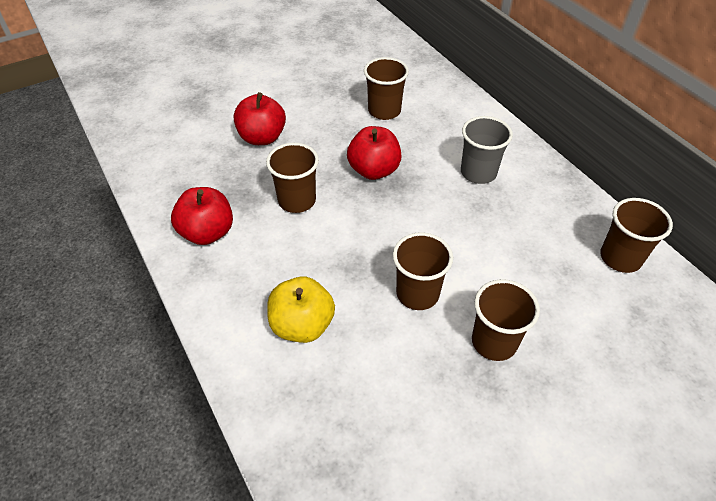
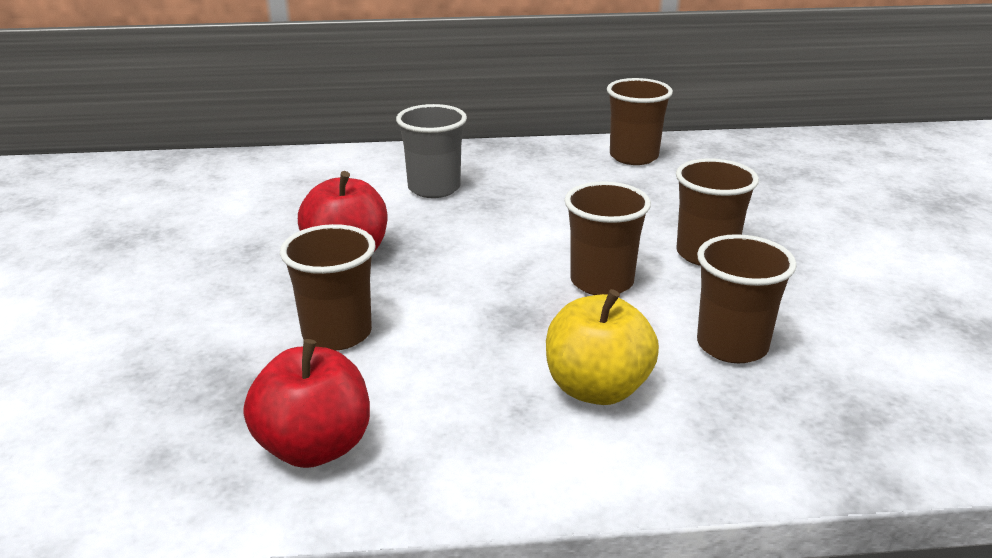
camera: 65 degrees left, 20 degrees down
red apple [234,92,286,145] -> none
brown cup [364,57,409,120] -> brown cup moved to [697,234,797,363]

